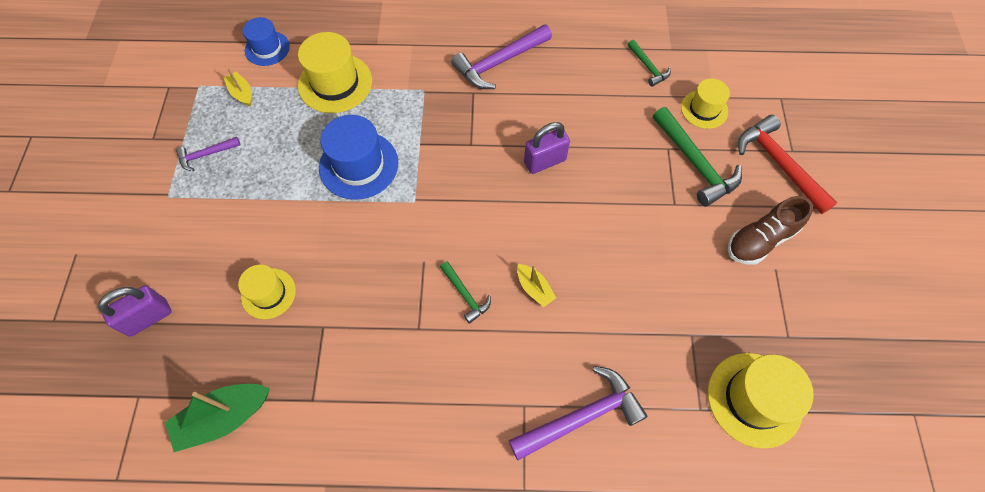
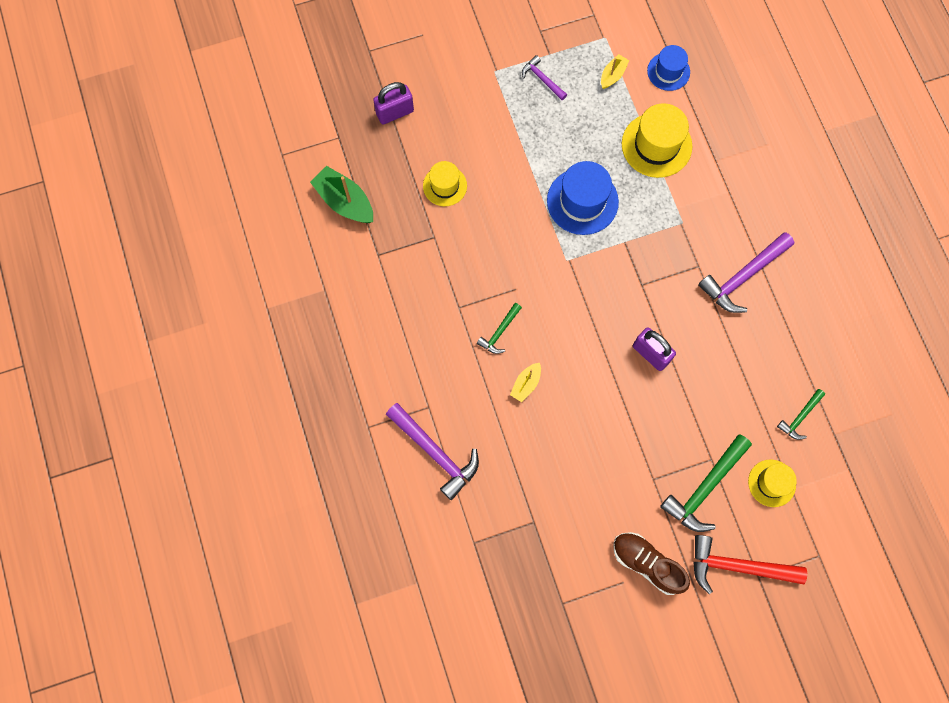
camera: 70 degrees right, 10 degrees up
purple padlock [98,285,172,337] -> purple padlock turned 60 degrees counterclockwise [373,82,414,124]
purple hammer [451,24,552,89] -> purple hammer turned 75 degrees counterclockwise [698,232,794,313]
yellow hat [708,353,814,449] -> none
red hammer [738,115,837,214] -> red hammer turned 120 degrees counterclockwise [693,535,807,594]

